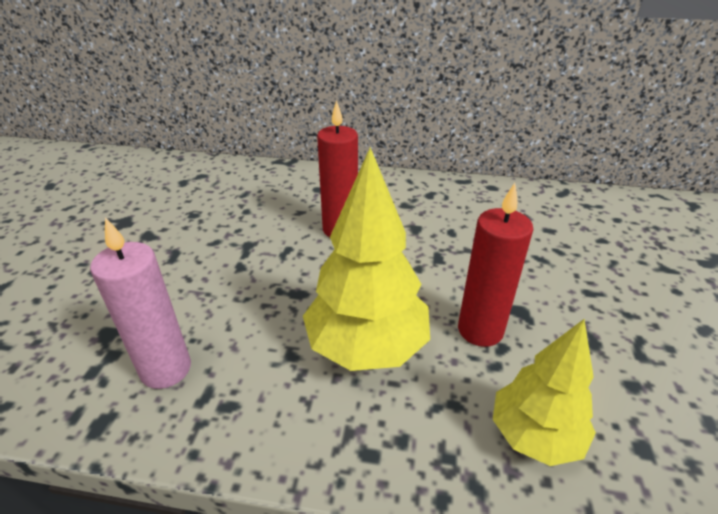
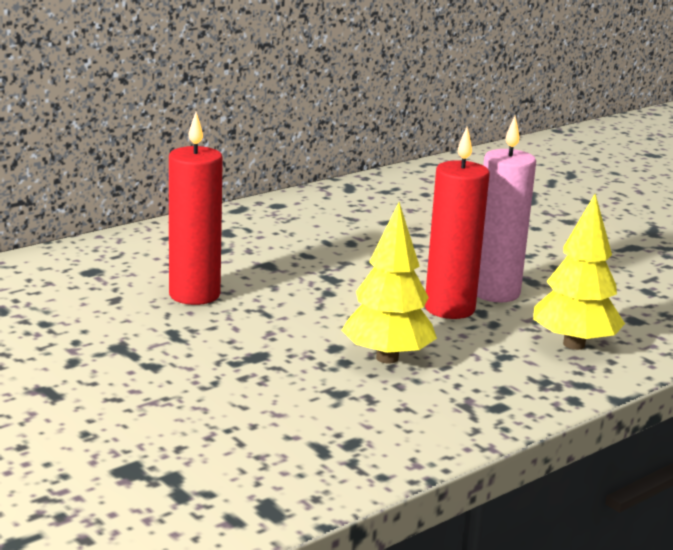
camera: 50 degrees left, 15 degrees down
pink candle [90,217,191,389] -> pink candle moved to [477,116,536,302]
yellow tree [303,147,430,371] -> yellow tree [341,202,437,364], size x0.65

